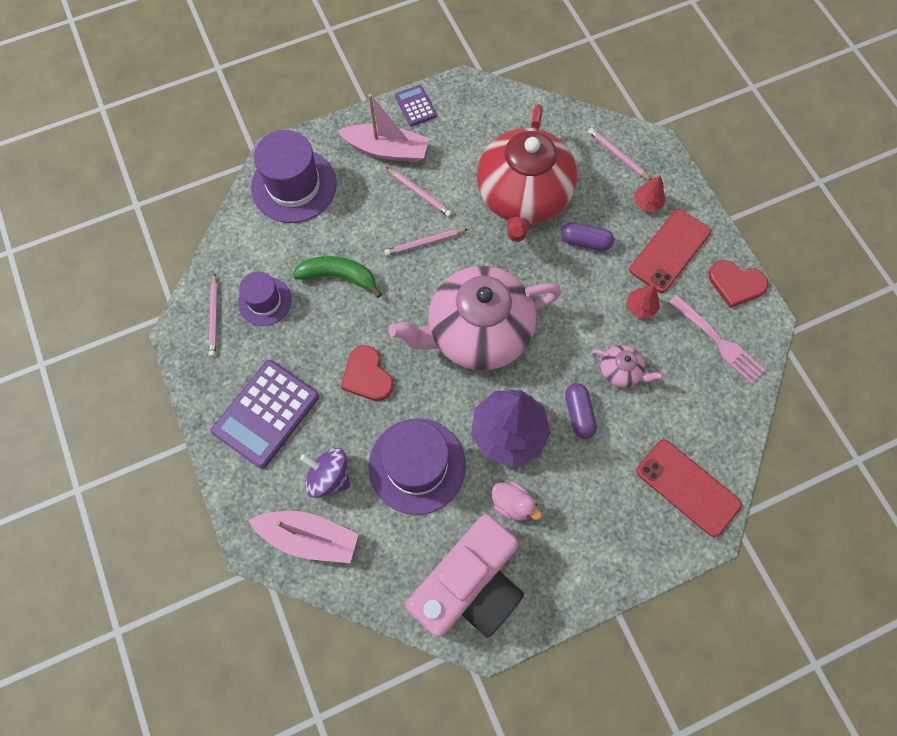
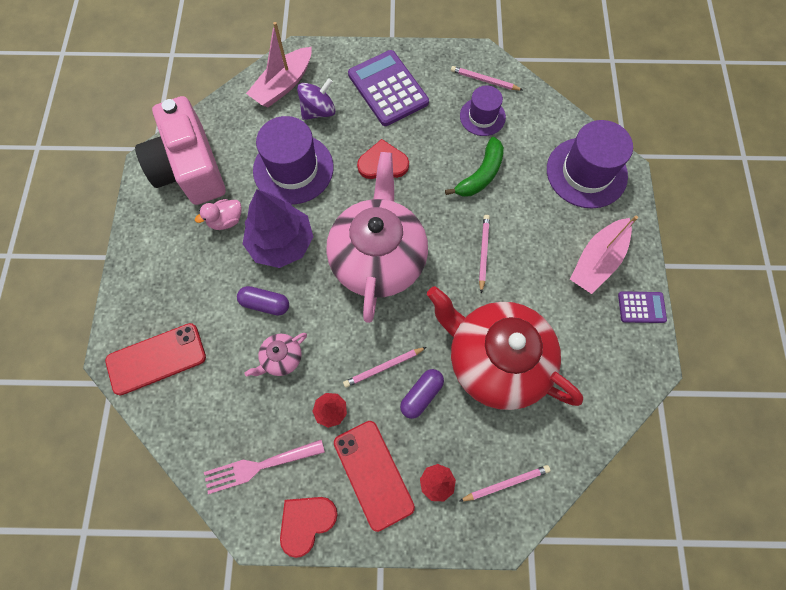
camera: 115 degrees right, 0 degrees up
pink pencil [386,167,452,217] -> pink pencil moved to [343,347,427,388]

